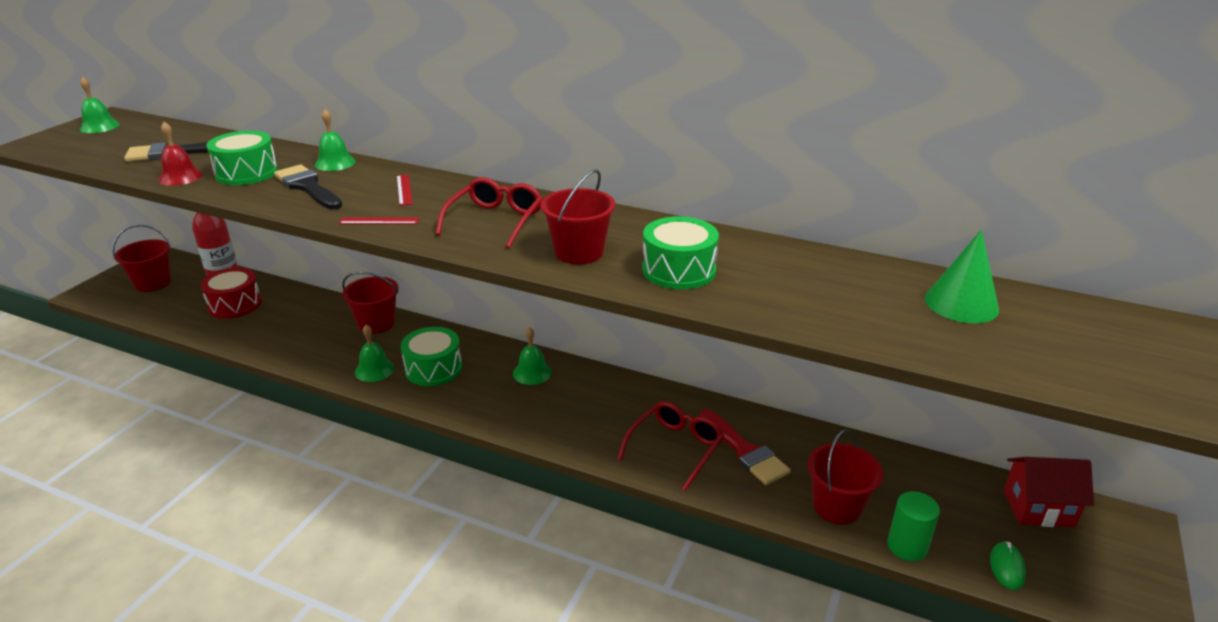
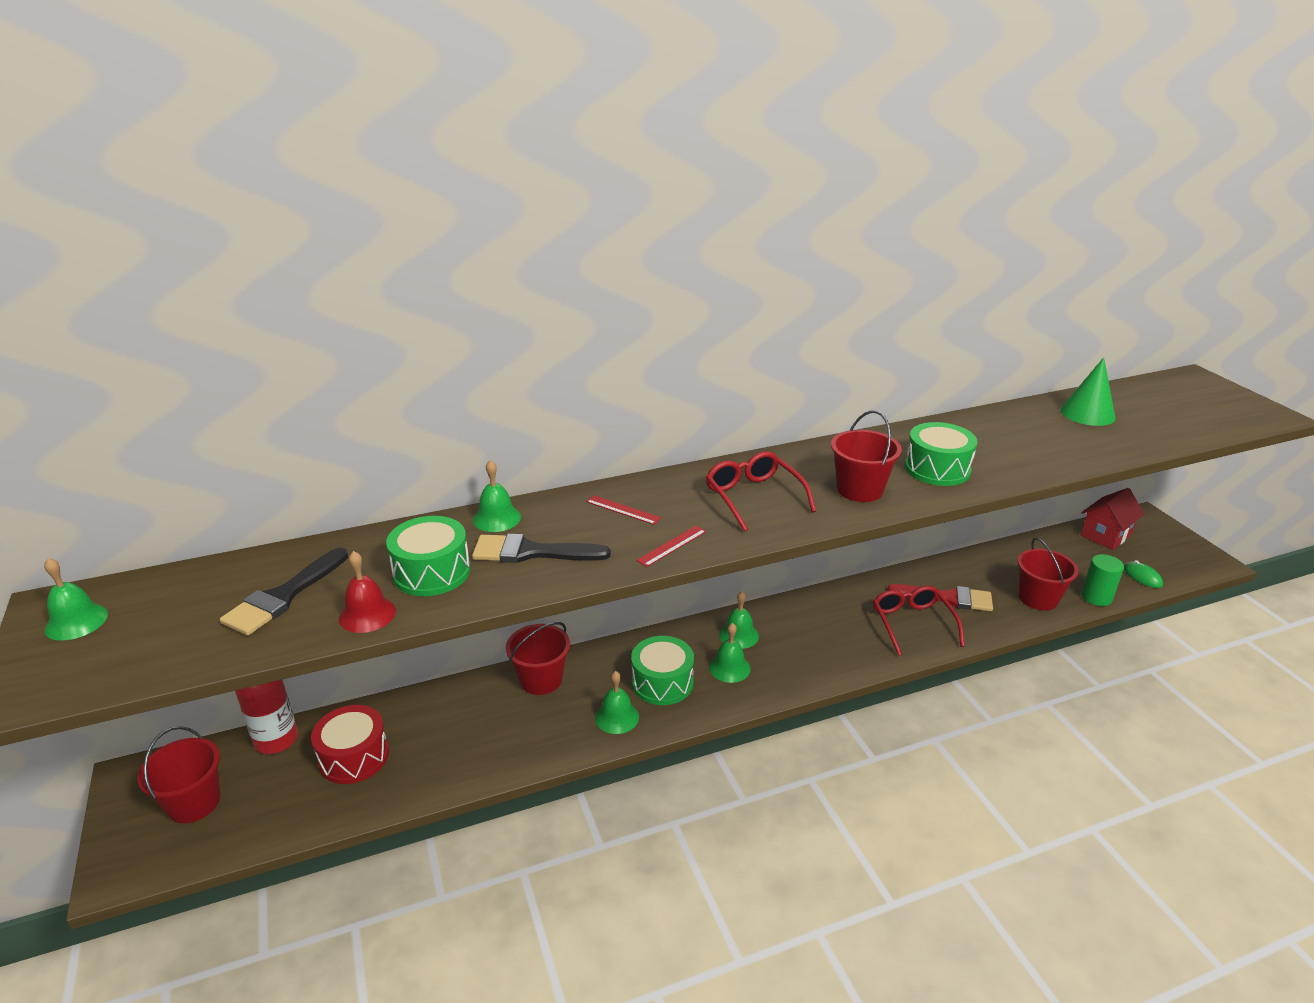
camera: 45 degrees left, 0 degrees up
none -> green bell [709,623,751,683]

